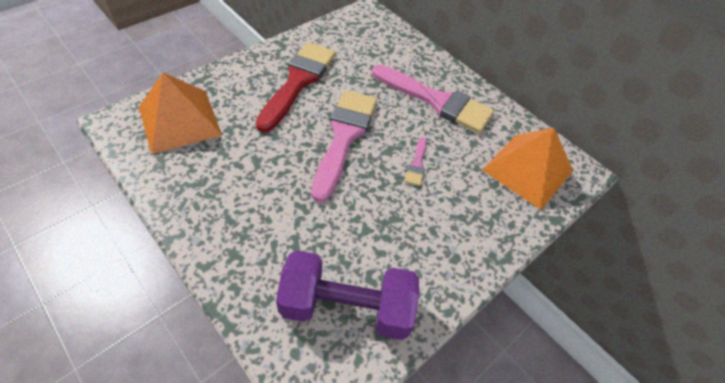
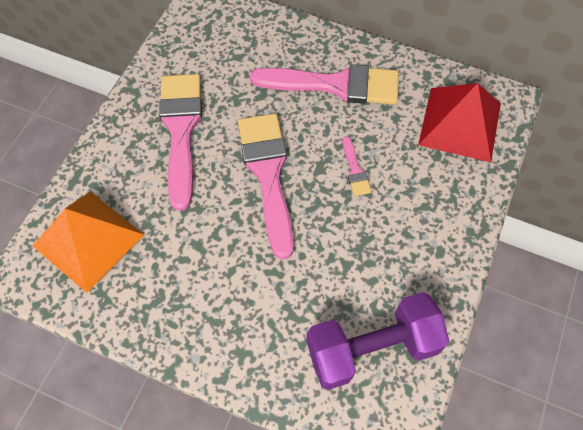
camera: 20 degrees left, 10 degrees up
red brush [256,42,336,133] -> pink brush [159,74,202,211]
orange pyramid [482,128,573,210] -> red pyramid [418,83,501,162]

